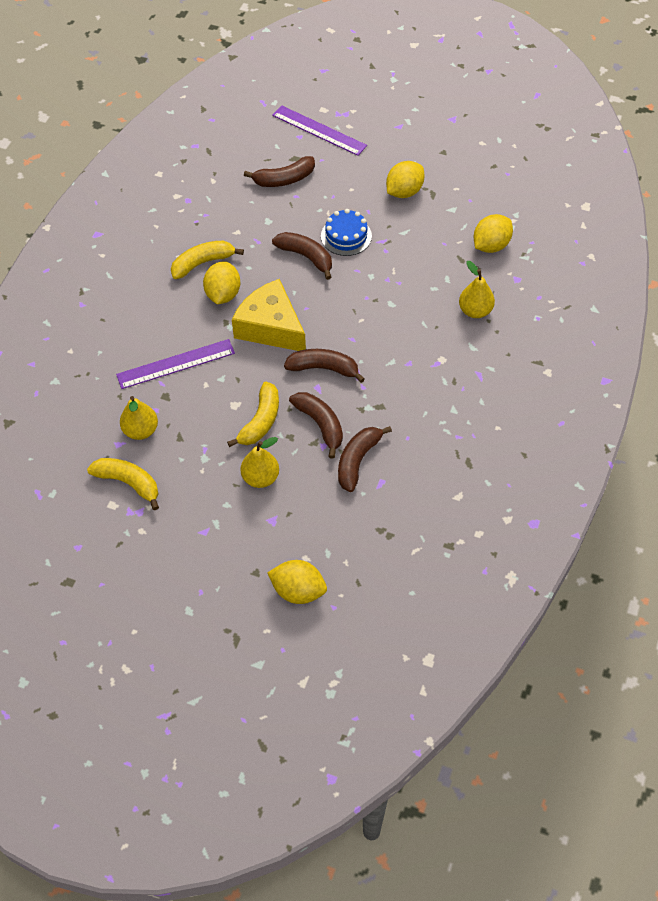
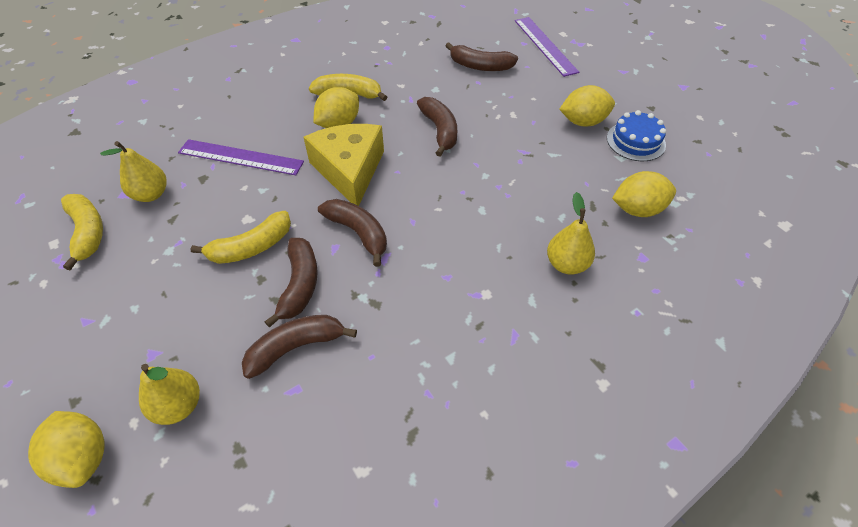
camera: 35 degrees right, 5 degrees down
yellow pear [240,437,279,488] -> yellow pear moved to [139,364,200,425]
blue cake [321,209,372,256] -> blue cake moved to [607,110,666,161]

